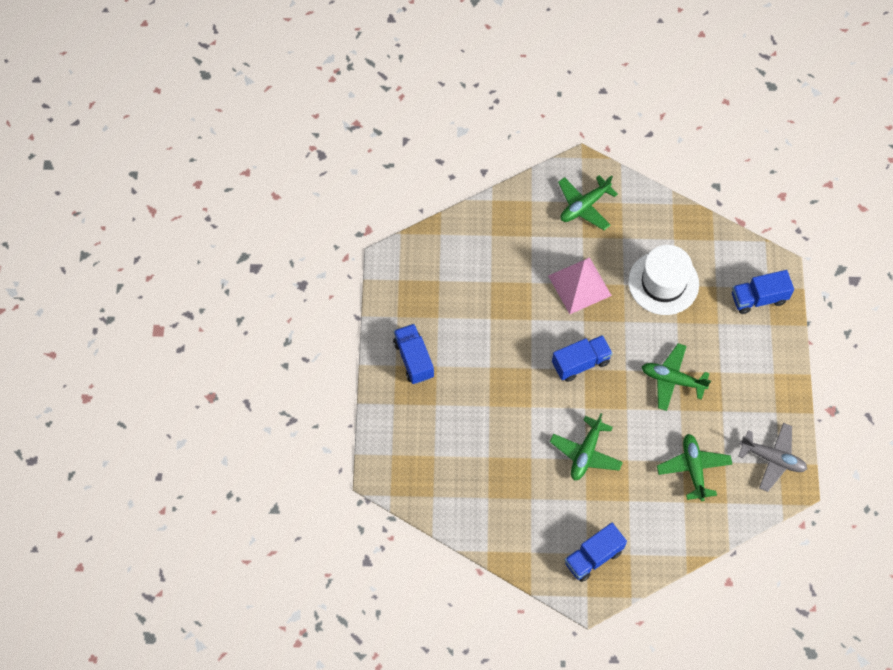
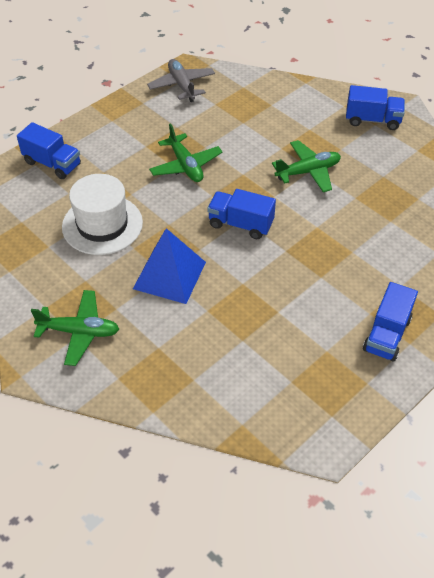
camera: 135 degrees left, 15 degrees down
pink pyramid [548,257,612,314] -> blue pyramid [133,228,206,304]
green plane [657,434,732,501] -> none

